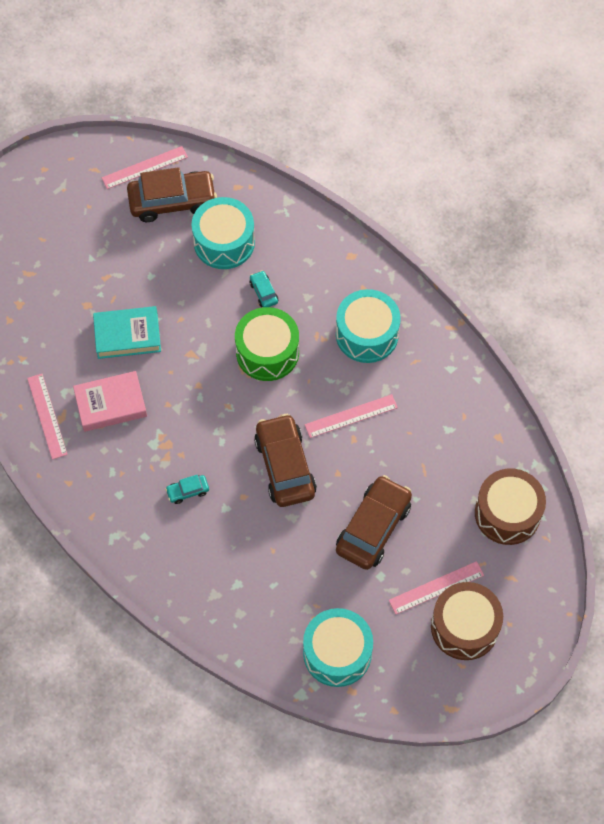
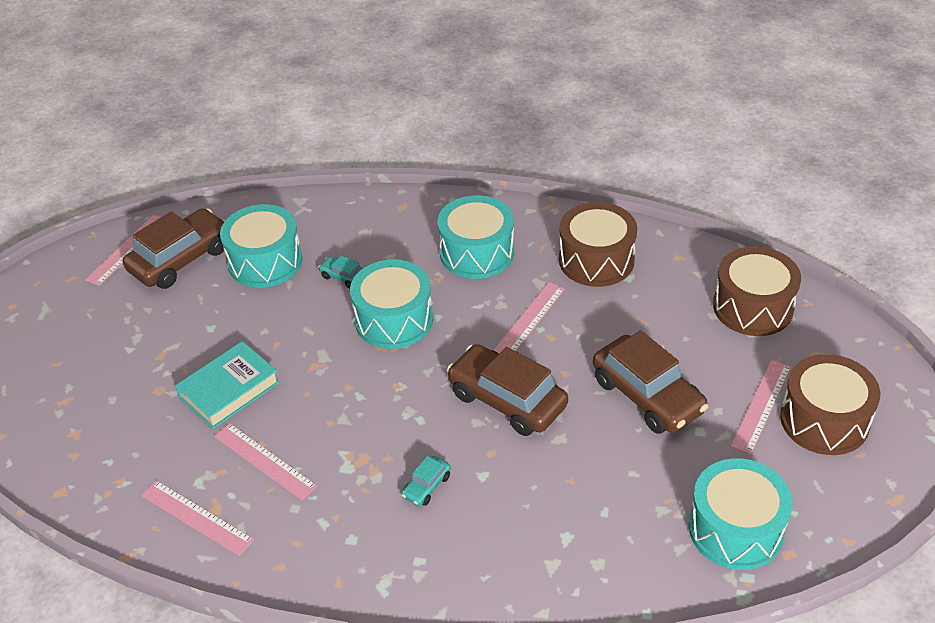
camera: 35 degrees left, 20 degrees down
pink book [73,371,147,432] -> pink ruler [214,423,318,500]
green drum [235,307,299,381] -> turquoise drum [350,259,433,349]
brown car [336,475,412,570] -> brown car turned 150 degrees clockwise [593,330,709,434]
none -> brown drum [559,202,637,287]

